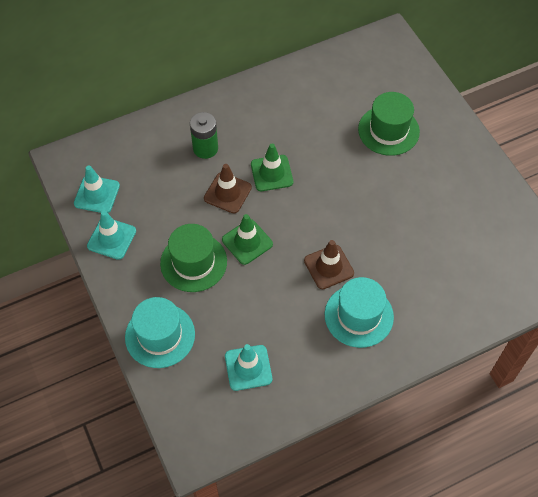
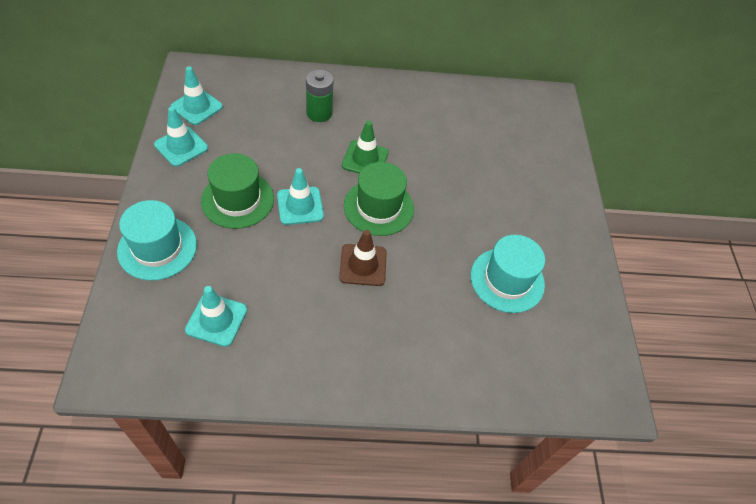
camera: 20 degrees right, 5 degrees down
brown traffic cone [204,164,252,214] -> none
green traffic cone [222,214,273,265] -> turquoise traffic cone [277,168,324,225]
turquoise hat [325,277,394,348] -> turquoise hat moved to [471,235,545,313]
green hat [358,92,420,156] -> green hat moved to [344,162,414,236]

